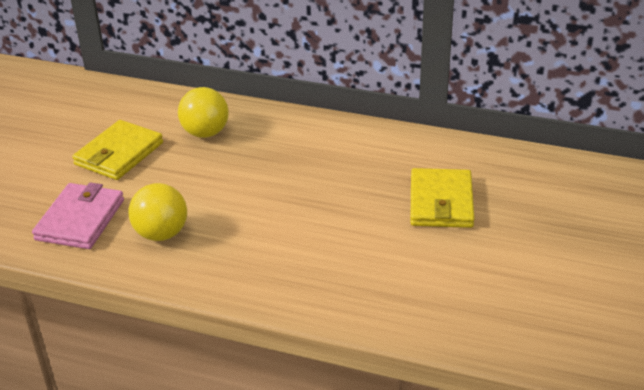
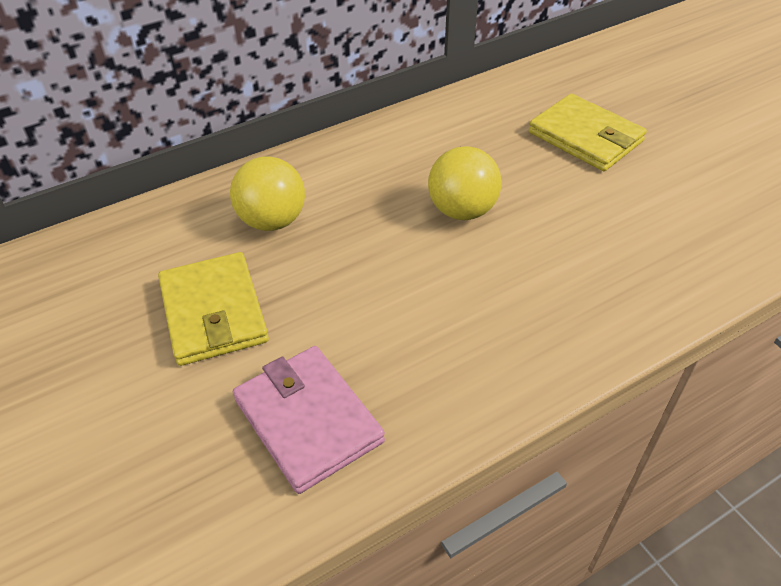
camera: 50 degrees left, 10 degrees up
yellow ball [128,183,187,241] -> yellow ball moved to [428,146,502,220]

